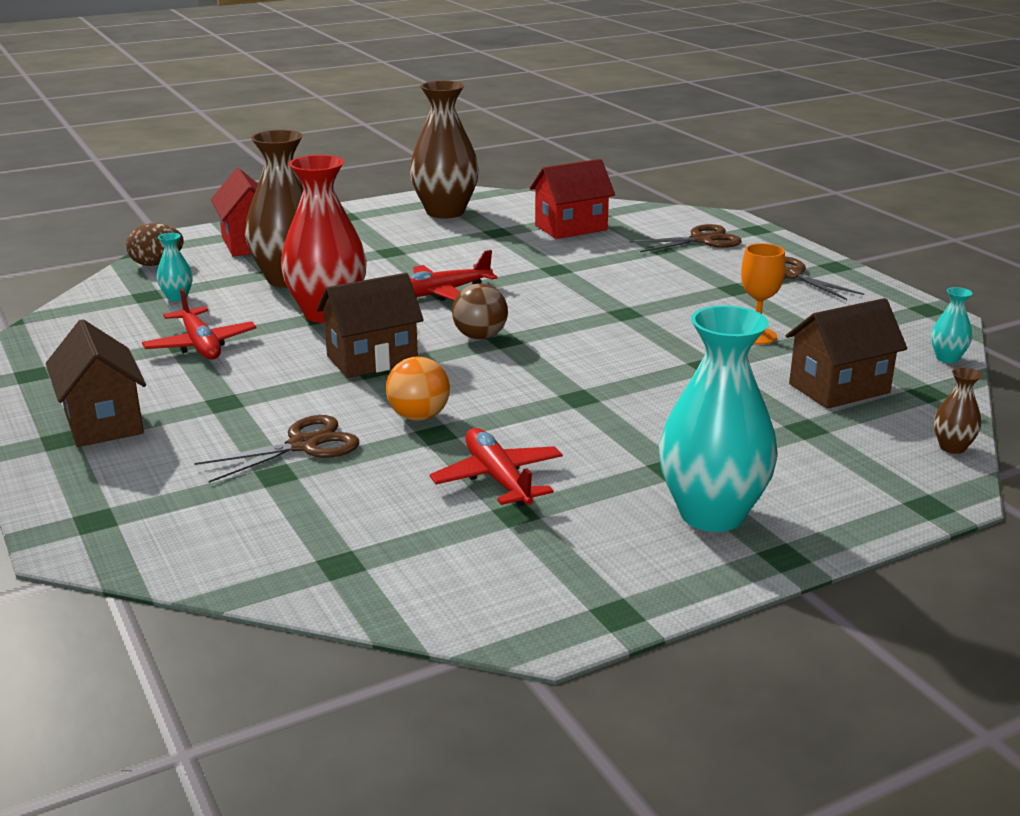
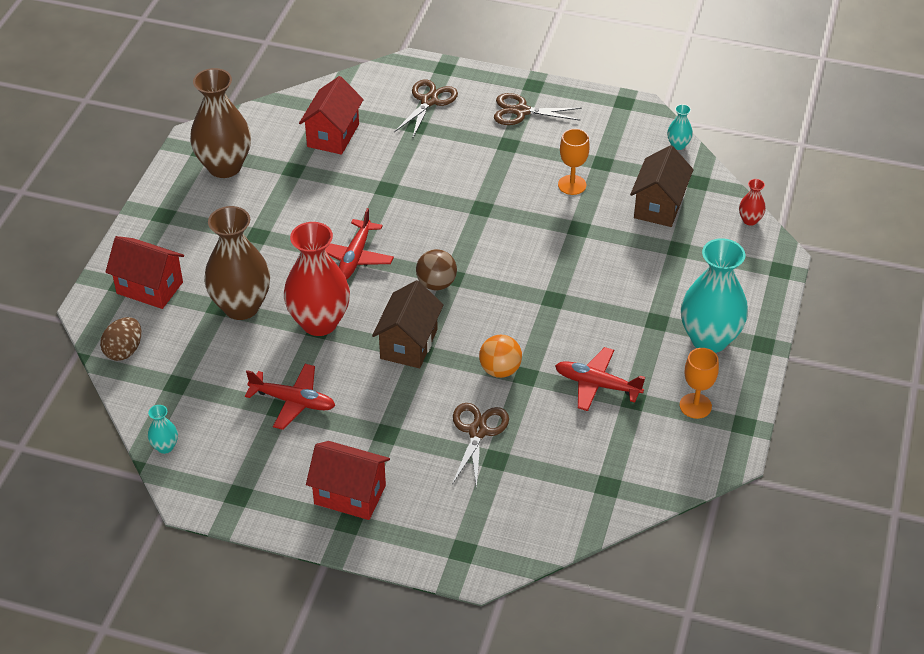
camera: 45 degrees left, 20 degrees up
brown house [46,319,146,447] -> red house [306,441,390,520]
turquoise vase [157,233,193,301] -> turquoise vase moved to [148,405,178,454]
brown vase [934,367,982,454] -> red vase [739,179,766,226]
none -> orange goblet [680,348,719,419]

